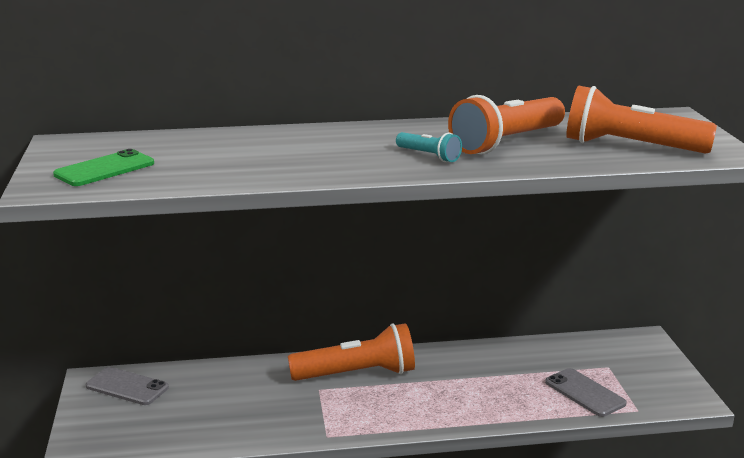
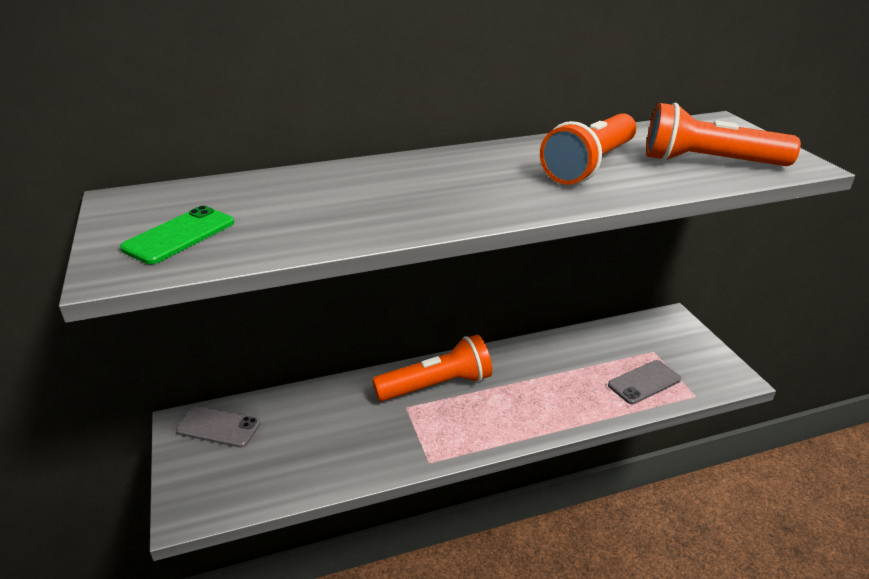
camera: 10 degrees left, 10 degrees up
turquoise flashlight [396,132,462,162] -> none
grey phone [545,368,627,417] -> grey phone turned 75 degrees counterclockwise [608,360,681,404]

